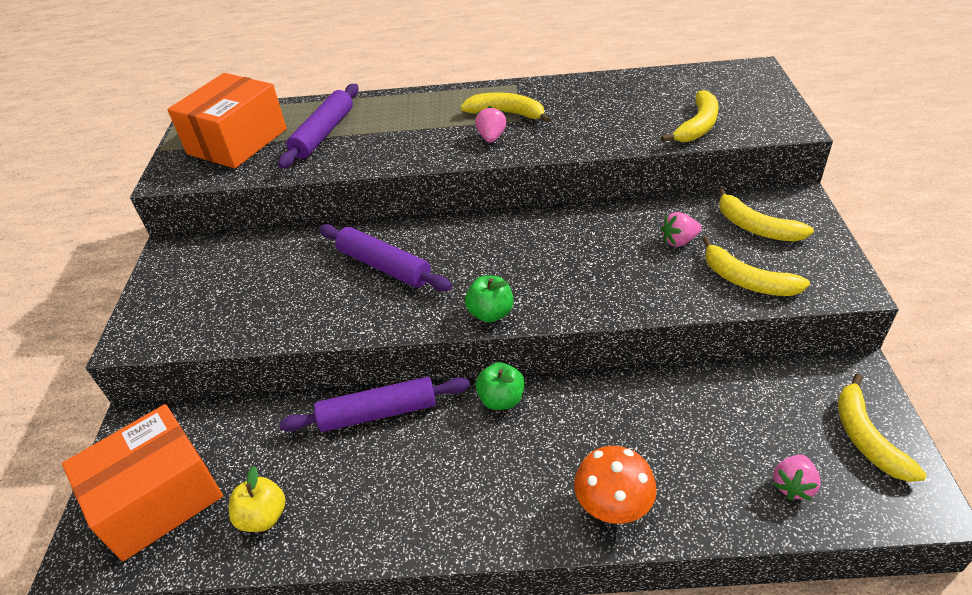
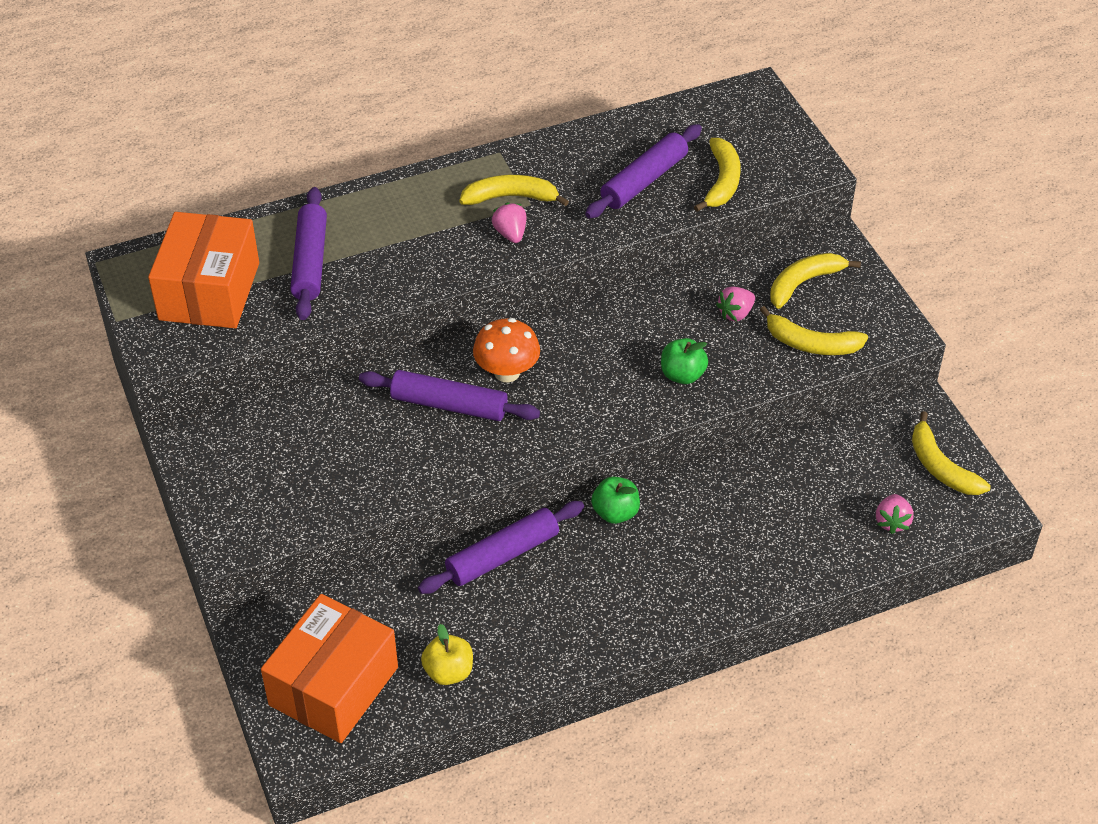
camera: 25 degrees left, 5 degrees up
green apple [465,275,514,323] -> green apple moved to [661,338,708,384]
orange mushroom [574,446,657,524] -> orange mushroom moved to [473,318,540,382]
yellow banana [718,187,814,242] -> yellow banana turned 120 degrees clockwise [770,253,861,309]
none -> purple rolling pin [585,124,702,218]

